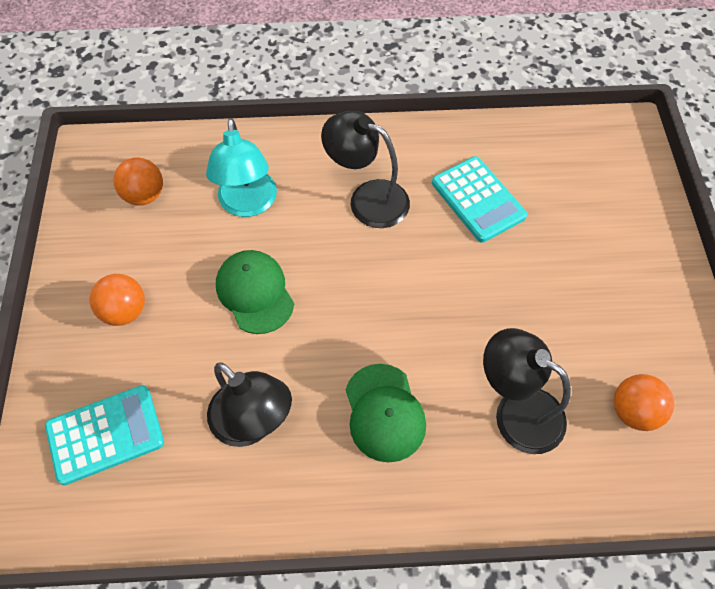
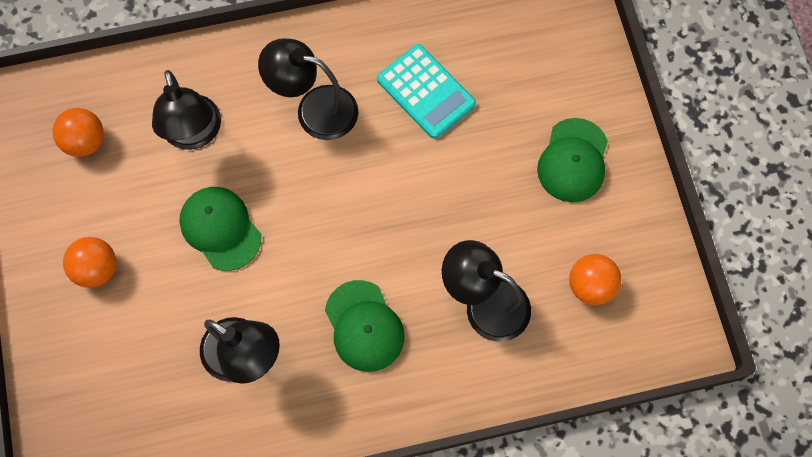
camera: 10 degrees left, 10 degrees up
turquoise calculator [45,385,164,485] -> none
turquoise lamp [206,118,277,217] -> black lamp [152,70,221,150]
none -> green cap [537,118,608,202]

